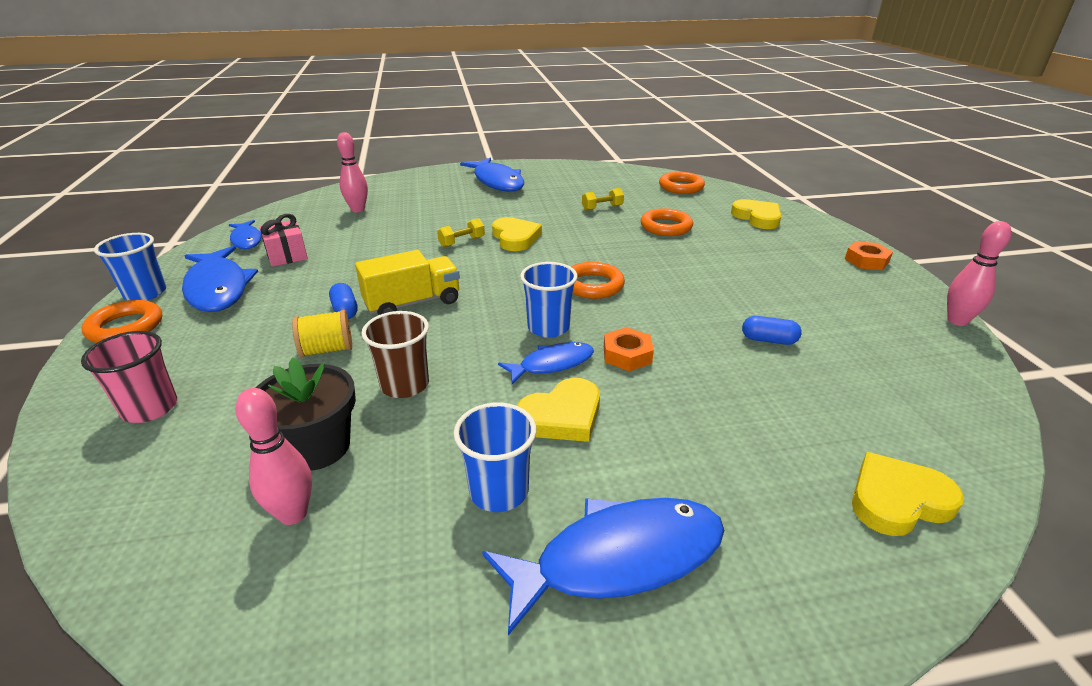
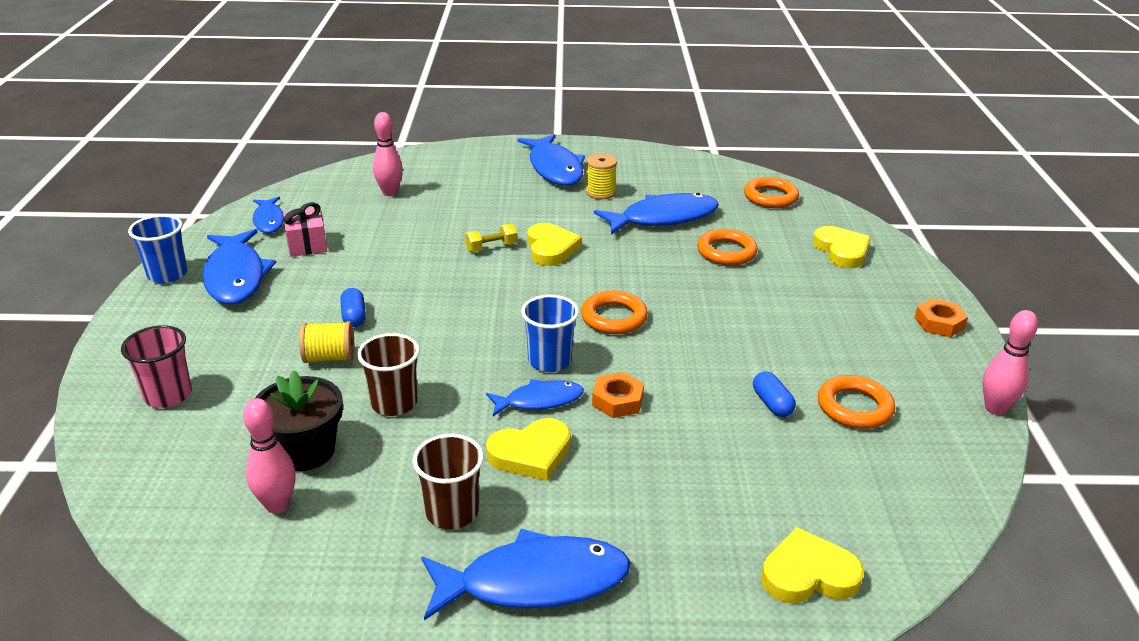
camera: 10 degrees right, 0 degrees up
orange ring [81,300,162,343] -> orange ring moved to [818,375,895,429]
yellow truck [355,250,460,315] -> none
blue cup [454,402,536,512] -> brown cup [412,434,484,530]
yellow dumbbell [582,188,624,211] -> blue fish [594,193,719,235]
blue capsule [742,316,802,345] -> blue capsule turned 45 degrees clockwise [753,371,796,417]
none -> yellow spool [586,154,617,199]

